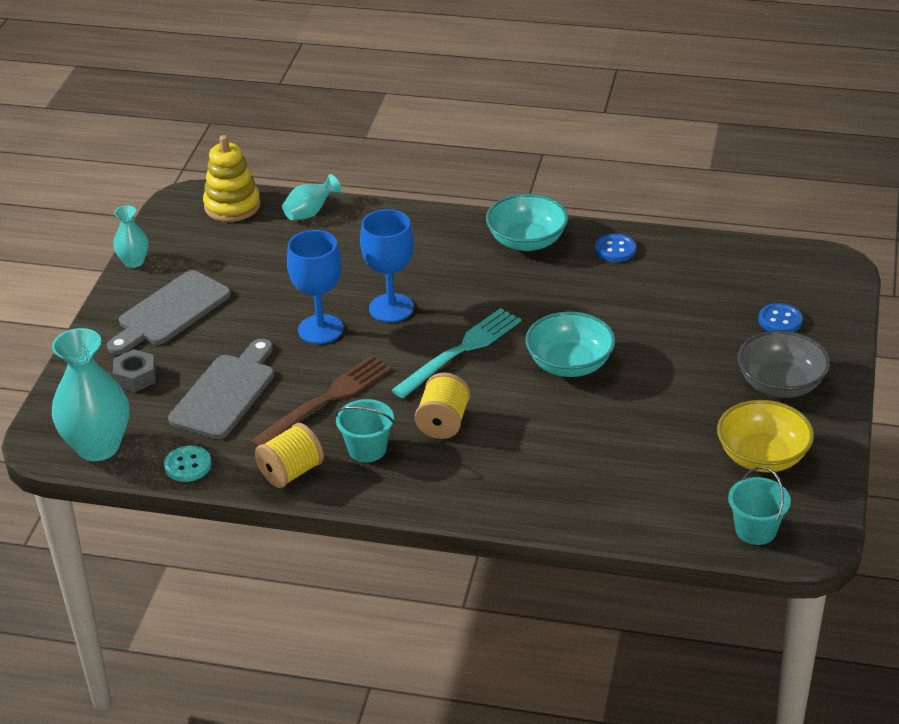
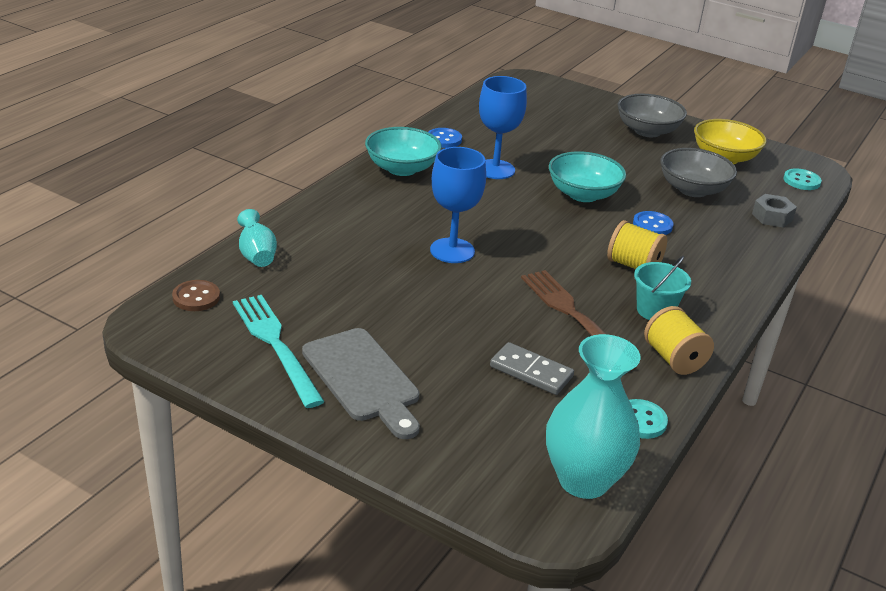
camera: 75 degrees left, 5 degrees down
turquoise vase [113,205,149,268] -> none
grey nut [113,349,156,392] -> grey nut moved to [752,194,797,227]
grey cutting board [168,338,274,439] -> grey domino [490,342,574,395]
yellow stacking toy [203,135,261,222] -> brown button [172,280,220,311]
blue goblet [287,230,343,344] -> blue goblet moved to [479,76,527,179]
turquoise fork [391,308,521,398] -> turquoise fork moved to [233,295,325,408]
turquoise bucket [728,466,791,545] -> turquoise button [783,168,822,190]
blue button [758,303,802,332] -> blue button moved to [633,211,674,235]
none -> grey bowl [660,148,737,197]

